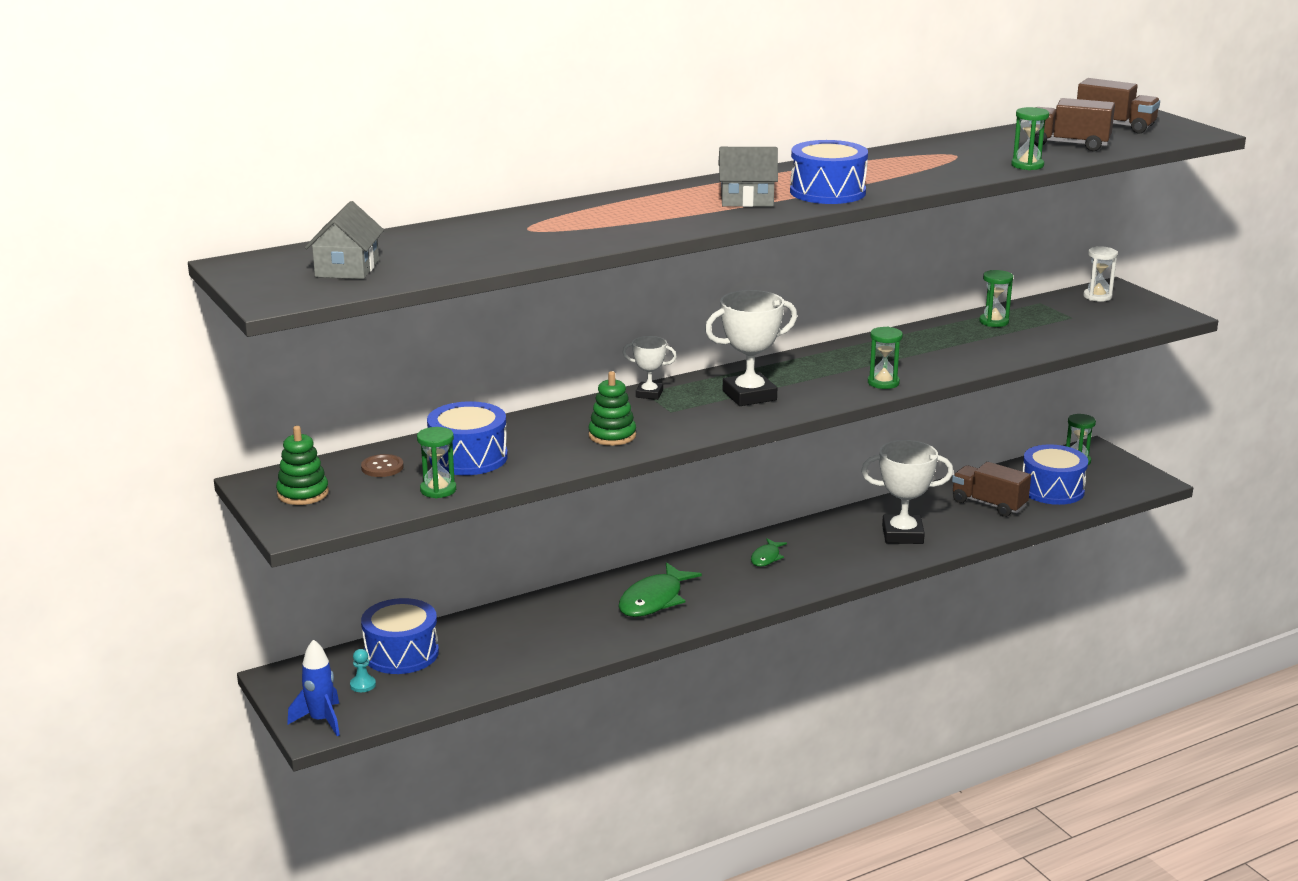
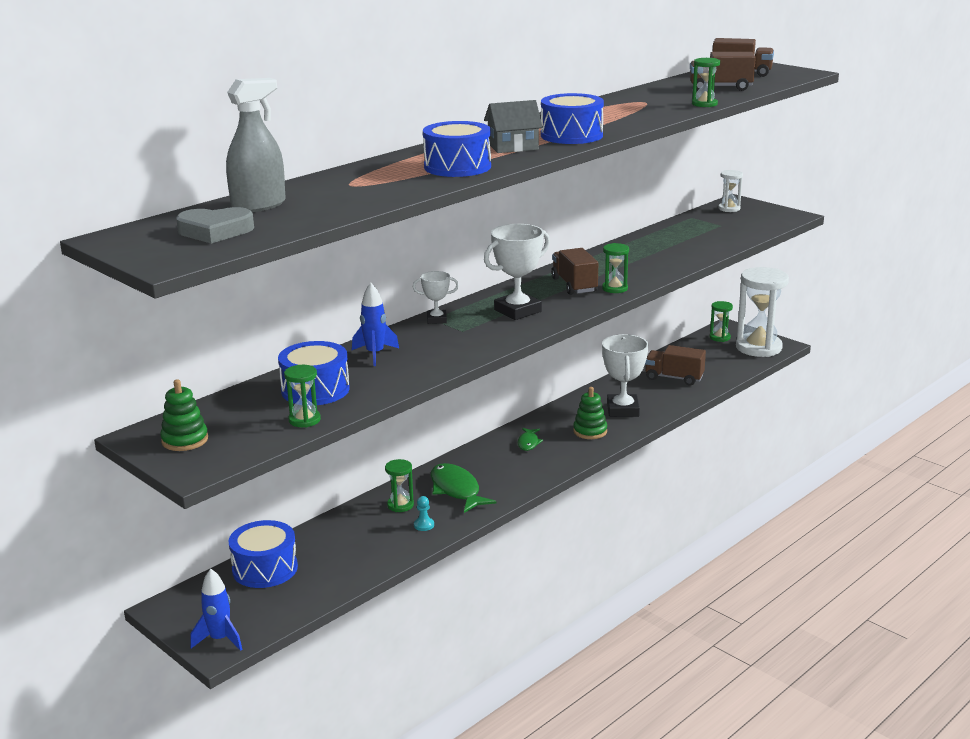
camera: 15 degrees left, 0 degrees up
grey house [305,201,384,279] -> grey heart [176,207,254,243]
turquoise pawn [350,649,376,692] -> turquoise pawn moved to [414,496,434,531]
brown button [361,454,404,477] -> none
green stacking toy [589,371,636,446] -> green stacking toy moved to [573,387,607,439]
green fish [618,562,702,617] -> green fish turned 135 degrees clockwise [431,463,496,513]
white trophy [861,440,953,544] -> white trophy turned 75 degrees counterclockwise [602,334,648,417]
green hourglass [979,270,1013,327] -> green hourglass moved to [385,459,414,512]
blue drum [1023,444,1088,505] -> blue drum moved to [423,121,491,177]
none -> grey spray bottle [226,78,286,212]
none -> blue rocket [352,283,399,366]
none -> brown truck [551,248,598,295]
none -> white hourglass [736,267,789,357]

